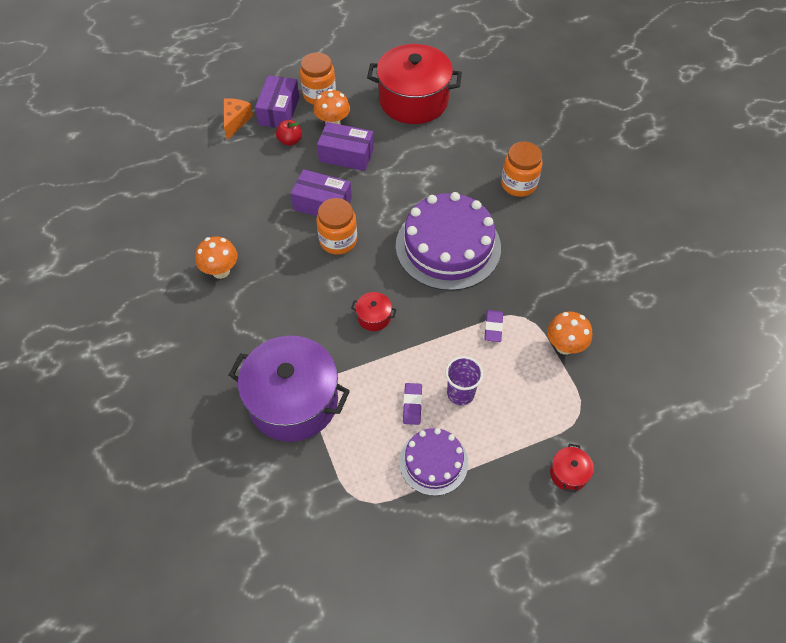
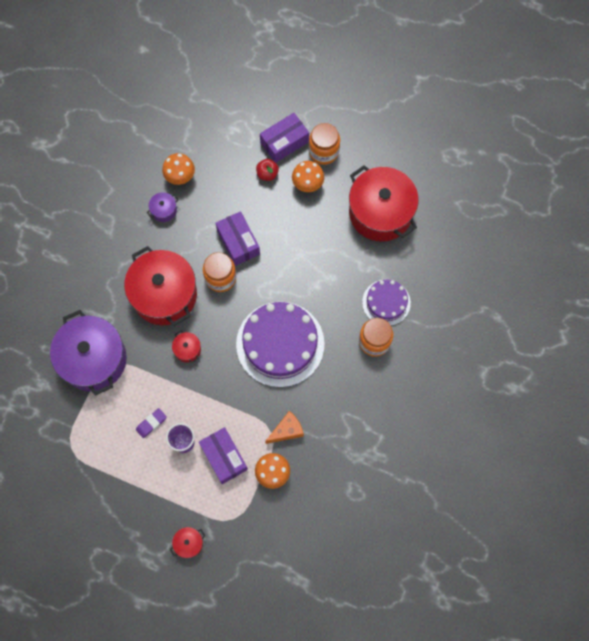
camera: 45 degrees right, 15 degrees up
orange mushroom [195,236,238,279] -> orange mushroom moved to [162,153,195,185]
orange cheese [223,98,253,140] -> orange cheese moved to [265,411,304,444]
purple box [317,122,374,171] -> purple box moved to [199,427,248,484]
purple cake [399,428,468,496] -> purple cake moved to [362,280,411,326]
purple eraser [484,310,503,342] -> none
none -> red pot [124,246,197,326]
none -> purple pot [147,192,178,222]

